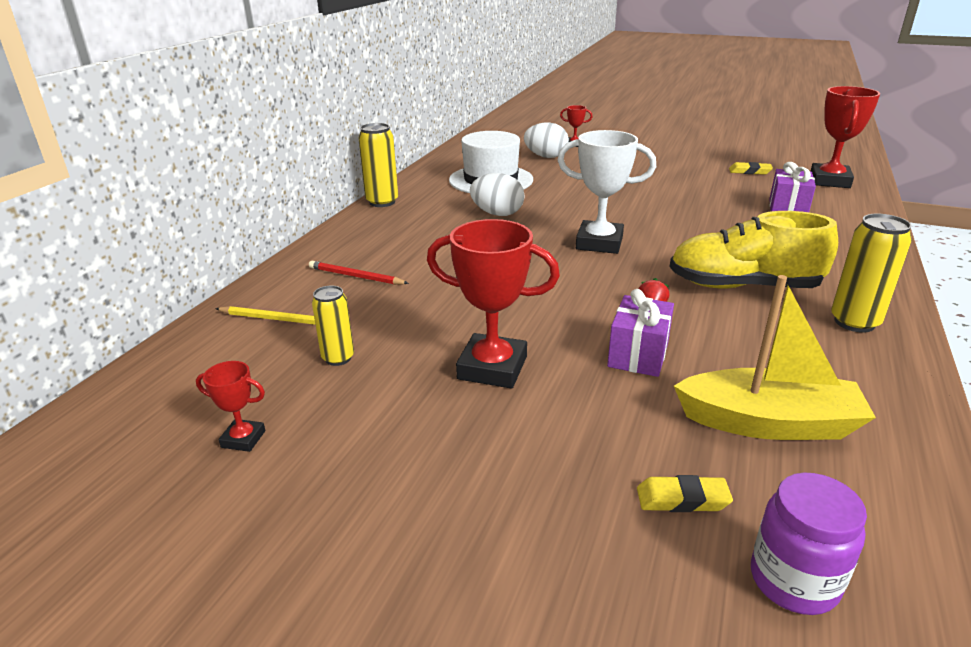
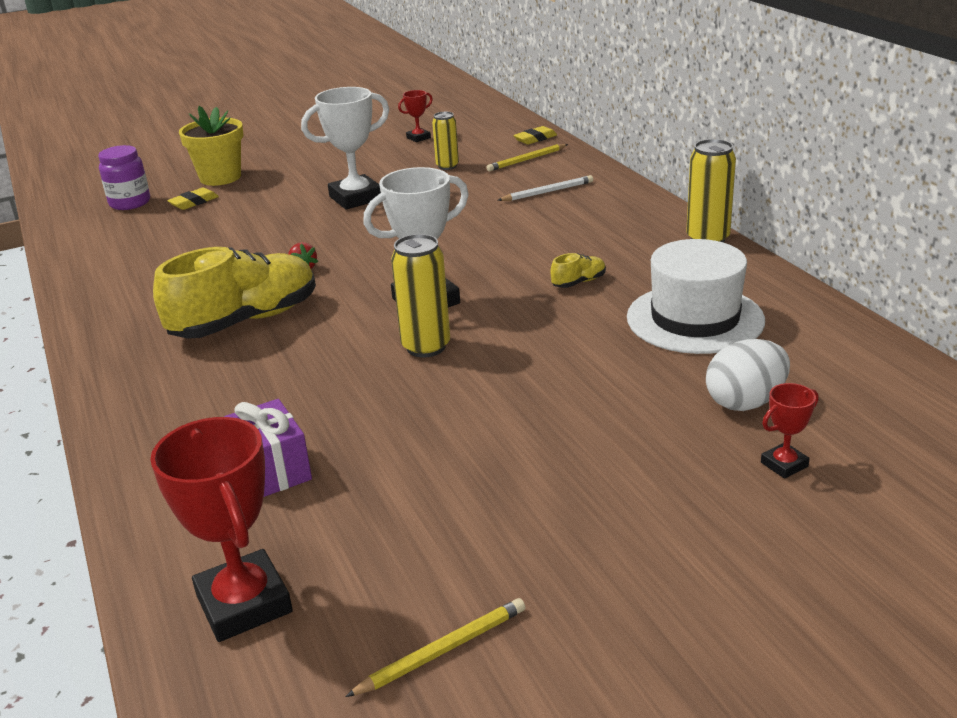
camera: 135 degrees right, 0 degrees up
red pencil [309,261,409,285] -> white pencil [497,175,593,201]
red trophy [427,219,560,388] -> white trophy [301,87,389,210]
white egg [470,173,524,216] -> yellow shoe [551,253,606,288]
purple gift [607,289,674,377] -> none
yellow boat [674,275,876,440] -> none
yellow eraser [729,162,773,175] -> yellow eraser moved to [513,126,557,144]
yellow can [831,214,912,332] -> yellow can moved to [391,234,450,357]
none -> yellow flower pot [179,106,243,186]
none -> yellow pencil [345,598,526,697]

